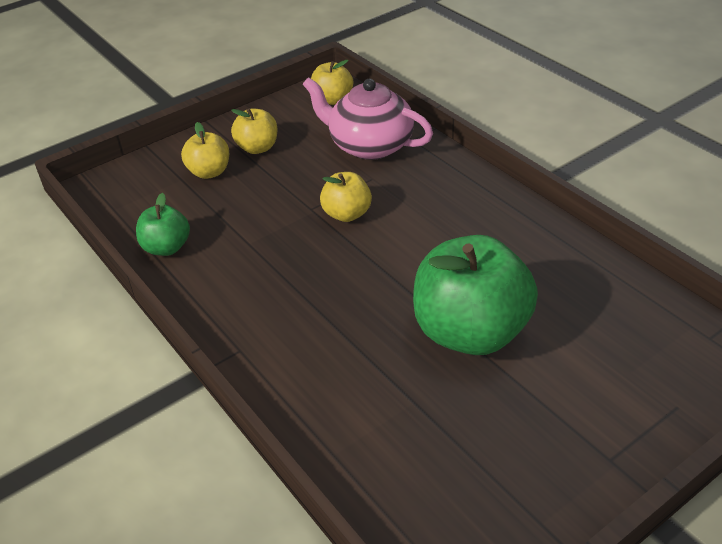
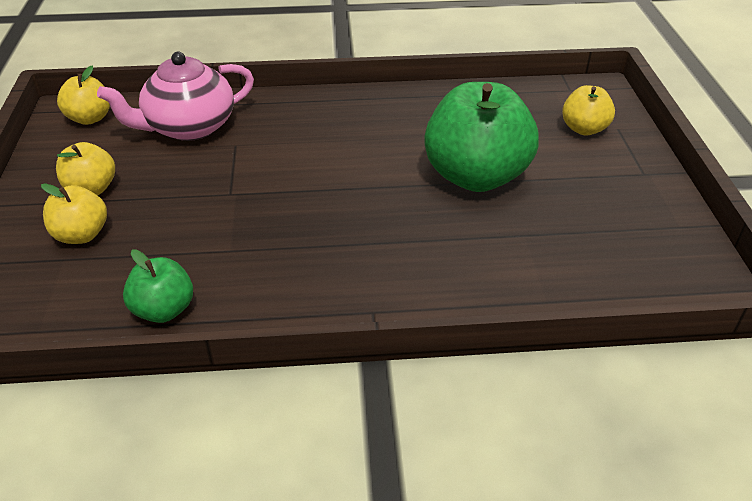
camera: 60 degrees left, 0 degrees up
yellow apple [320,172,372,222] -> yellow apple moved to [562,85,615,135]

